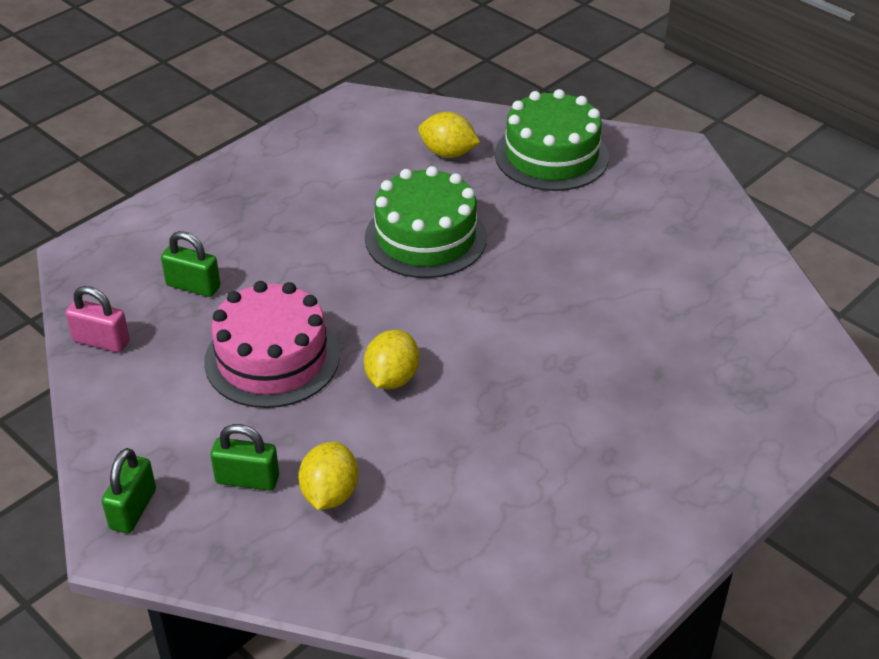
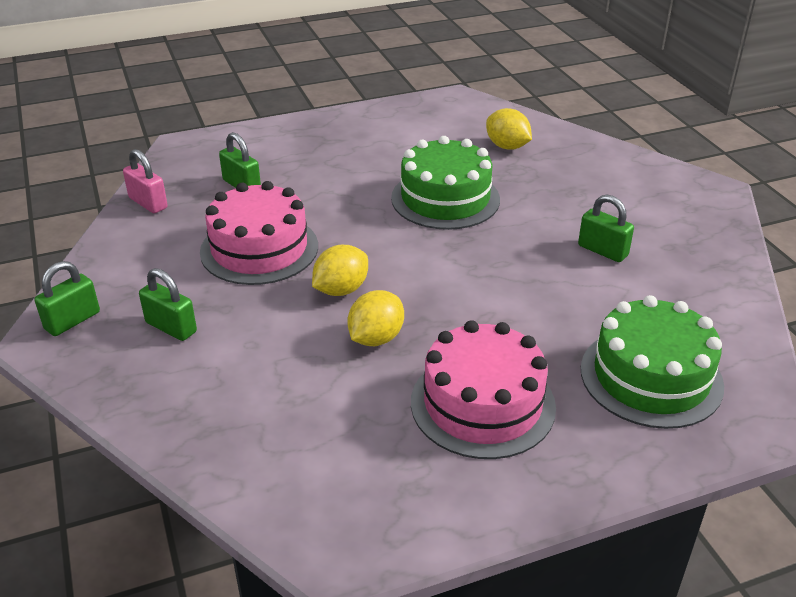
camera: 25 degrees right, 5 degrees down
yellow lemon [298,442,358,510] -> yellow lemon moved to [347,290,404,346]
green cake [495,89,609,191] -> green cake moved to [581,295,724,429]
none -> pink cake [411,320,556,459]
none -> green padlock [578,195,634,262]

